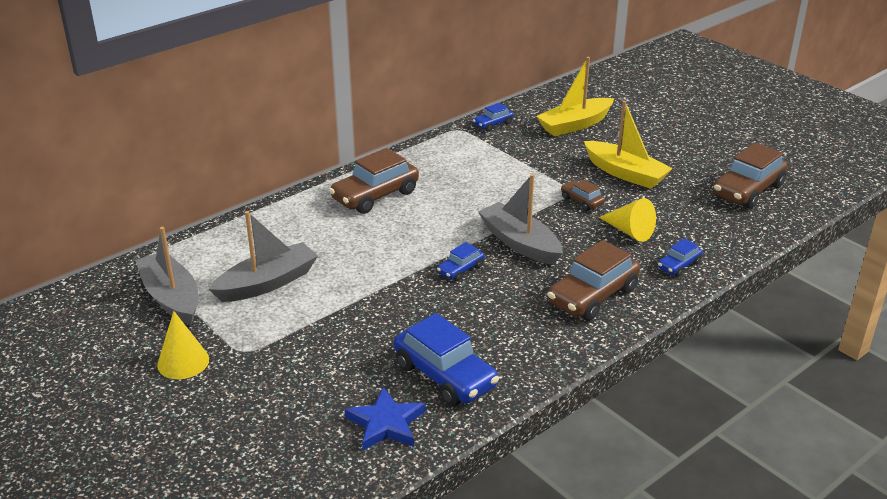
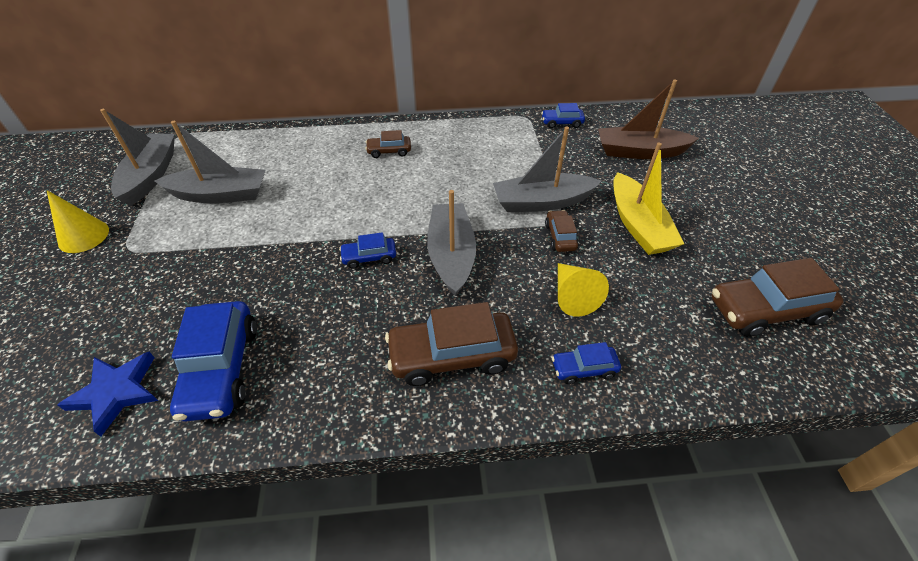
camera: 35 degrees right, 15 degrees up
brown car [329,148,419,214] -> brown car [365,130,411,158], size x0.51
yellow boat [536,57,614,136] -> brown boat [598,79,699,159]
none -> grey boat [493,126,601,212]

